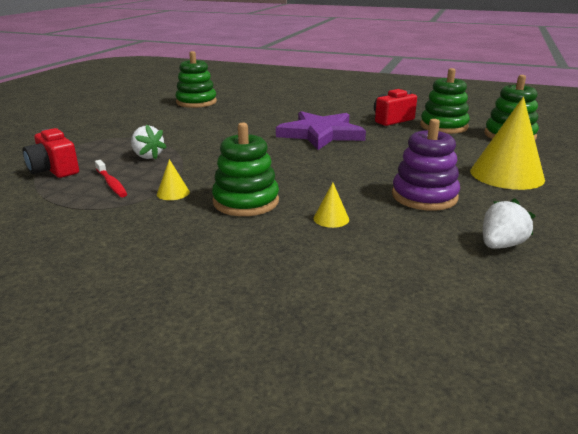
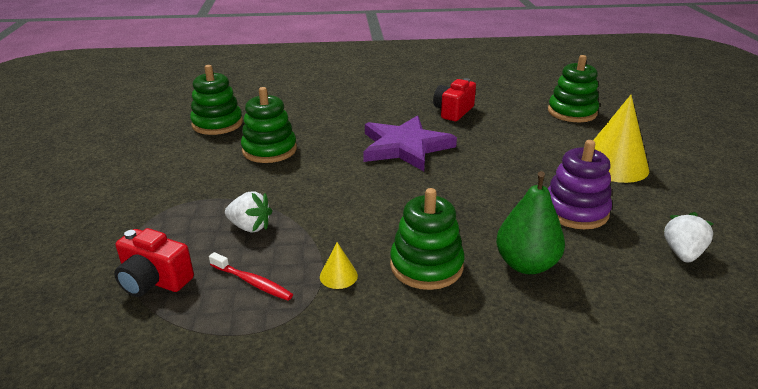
camera: 25 degrees left, 5 degrees up
yellow cone [313,182,349,228] -> green pear [496,171,565,274]
green stacking toy [420,68,470,134] -> green stacking toy moved to [241,87,297,163]

